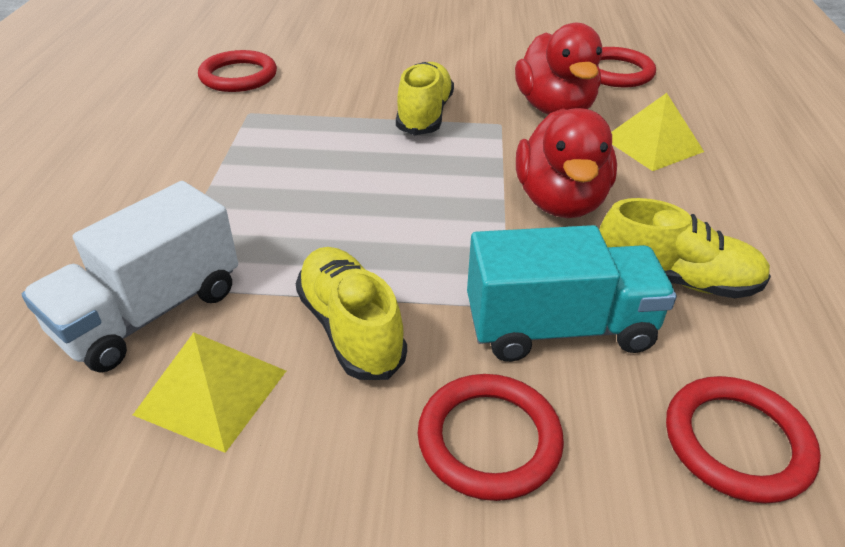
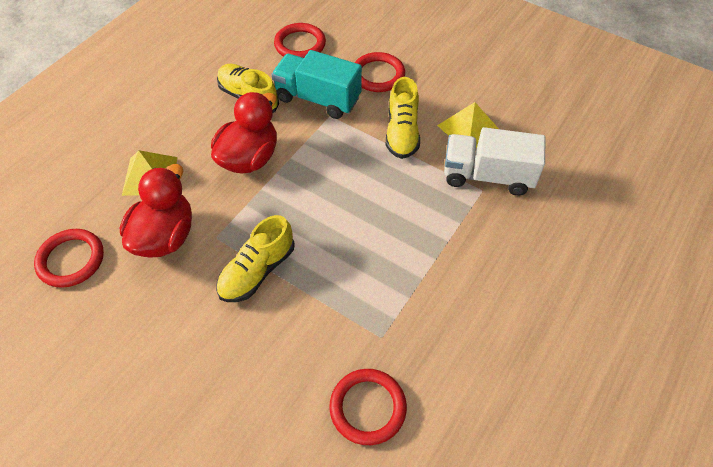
camera: 150 degrees left, 15 degrees up
white truck [22,181,238,372] -> white truck turned 150 degrees counterclockwise [444,127,545,196]

